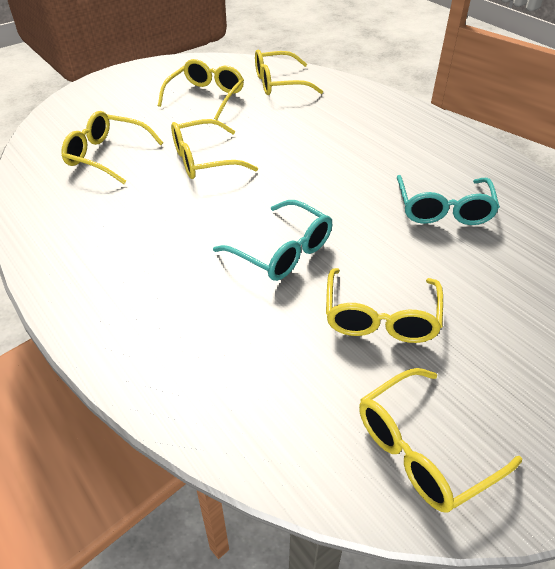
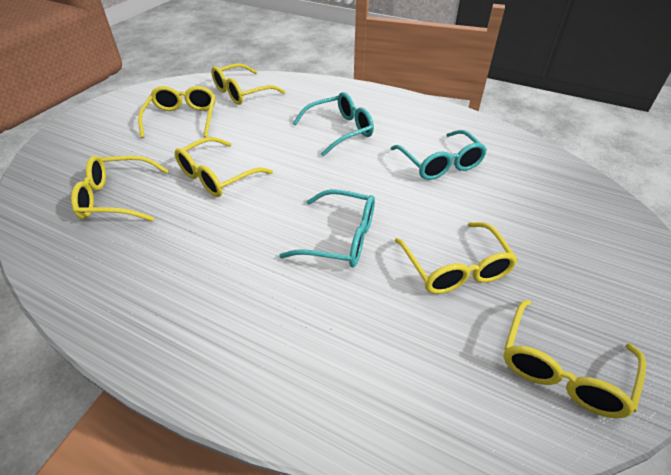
camera: 25 degrees left, 0 degrees up
none -> turquoise glasses [293,92,374,157]

